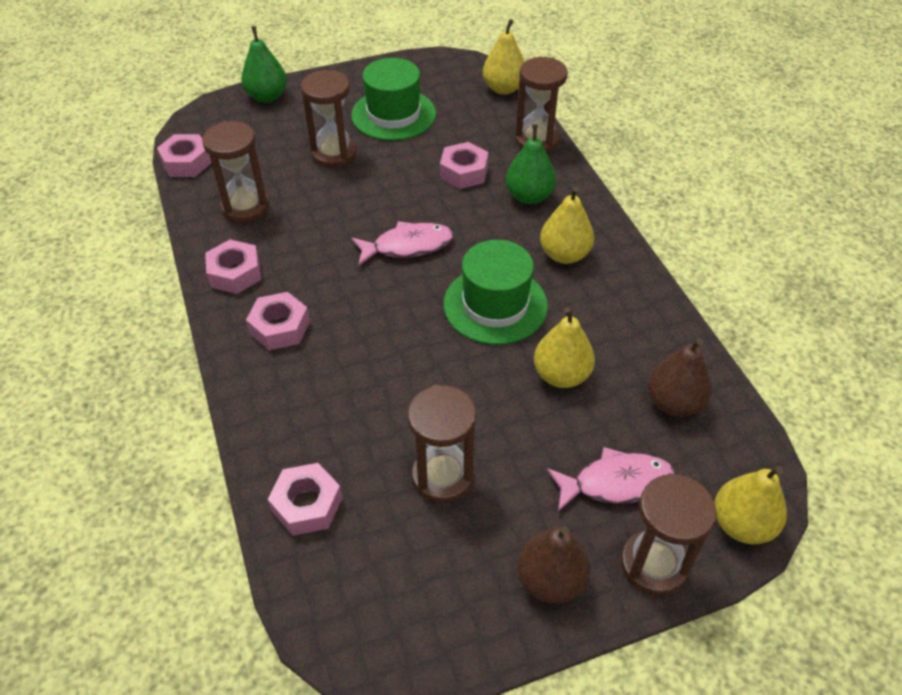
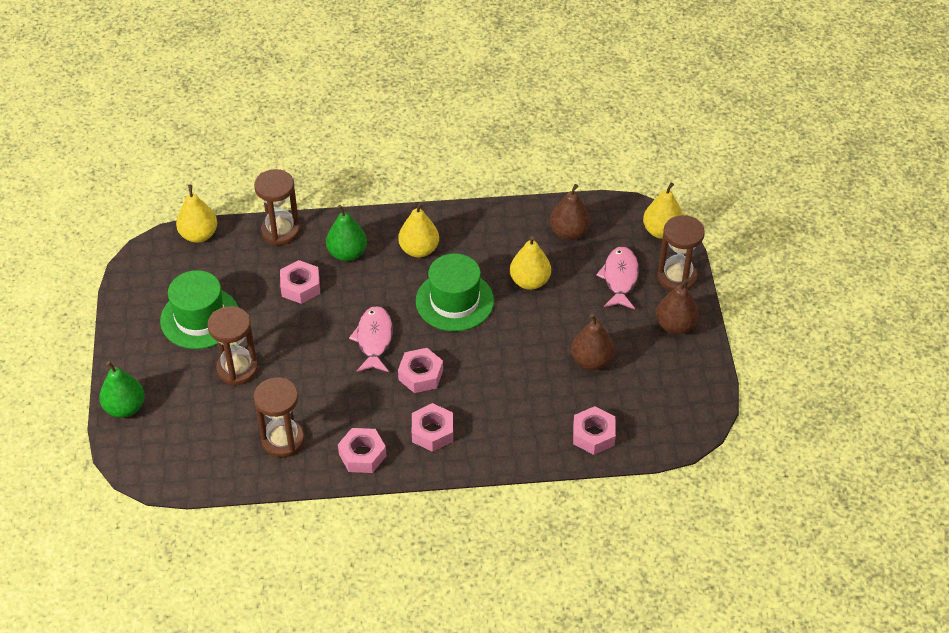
camera: 75 degrees left, 0 degrees up
pink nut [157,134,211,177] -> pink nut moved to [398,348,443,393]
brown hourglass [408,385,477,503] -> brown pear [571,314,614,370]

